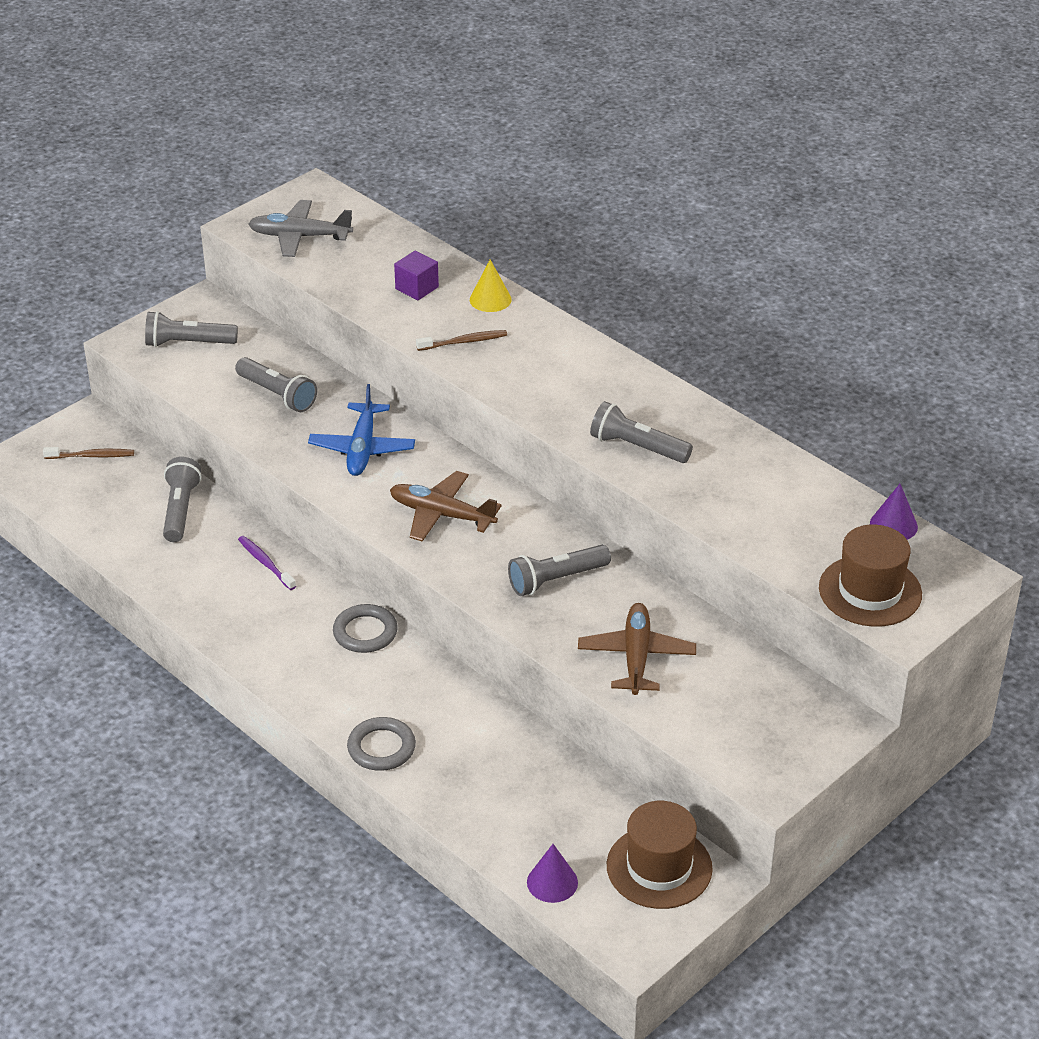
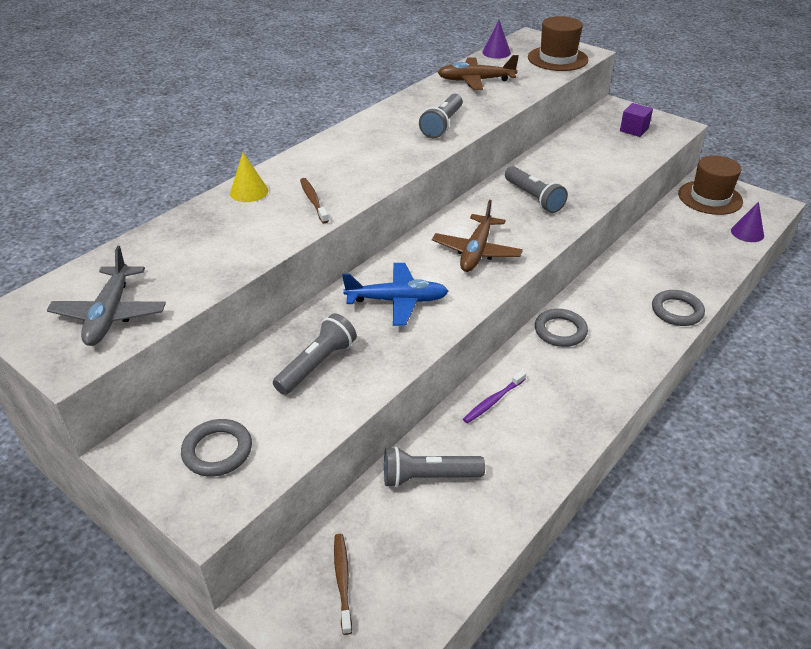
camera: 95 degrees left, 0 degrees up
grey flashlight [145,311,238,347] -> grey ring [181,419,252,476]
purple cube [394,251,439,300] -> purple cube moved to [620,103,653,137]
brown plane [578,603,696,695] -> brown plane moved to [438,55,519,90]

